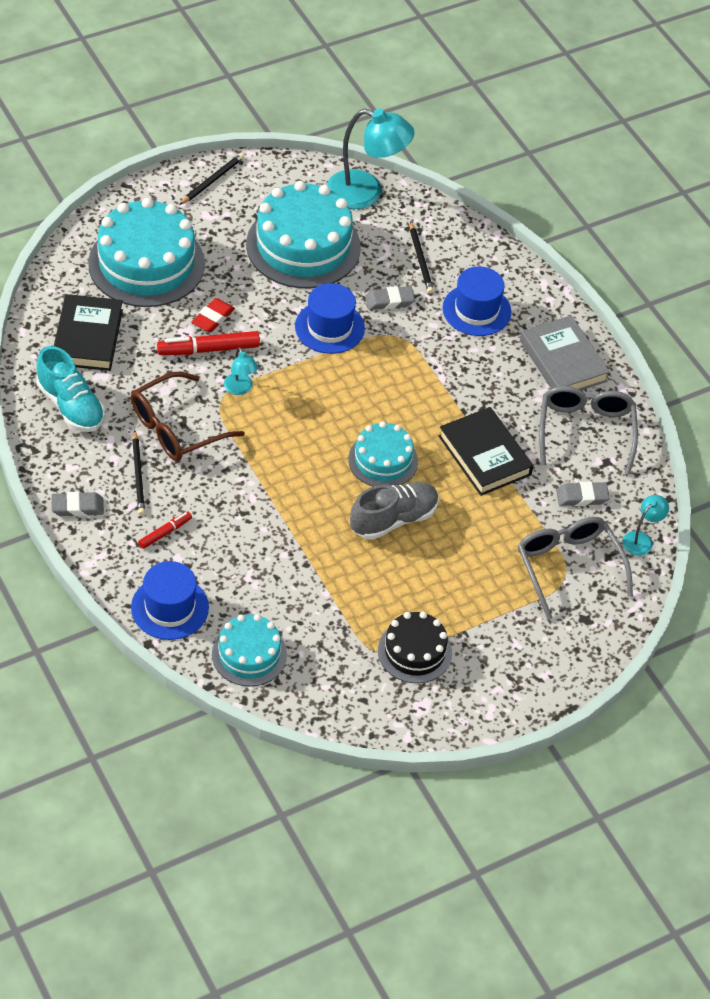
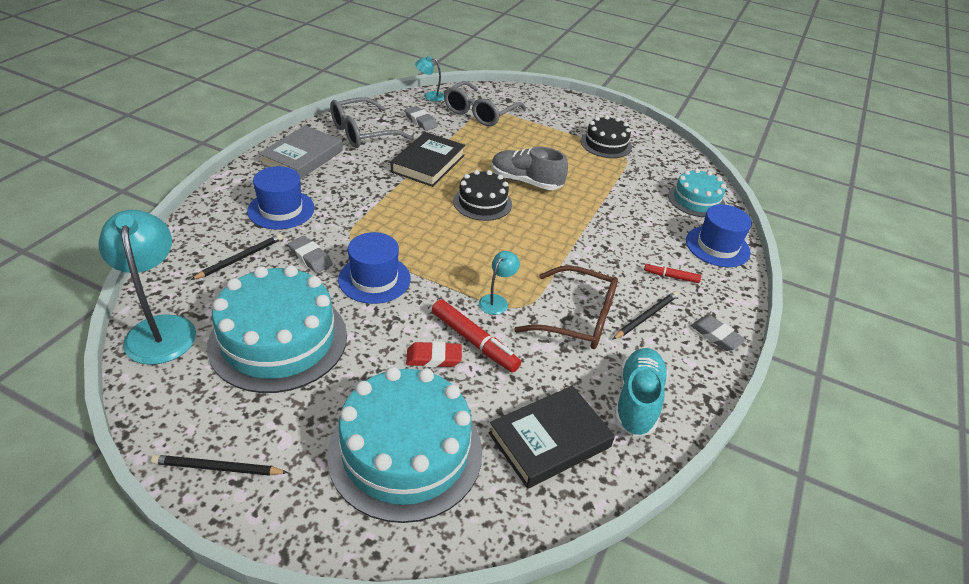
camera: 125 degrees left, 10 degrees down
turquoise cake [348,421,418,487] -> black cake [453,170,512,221]

